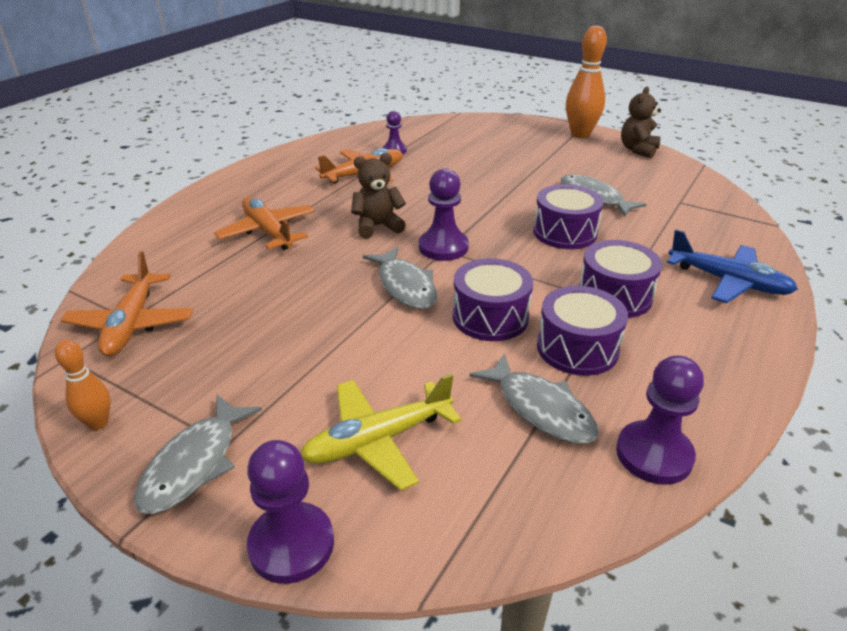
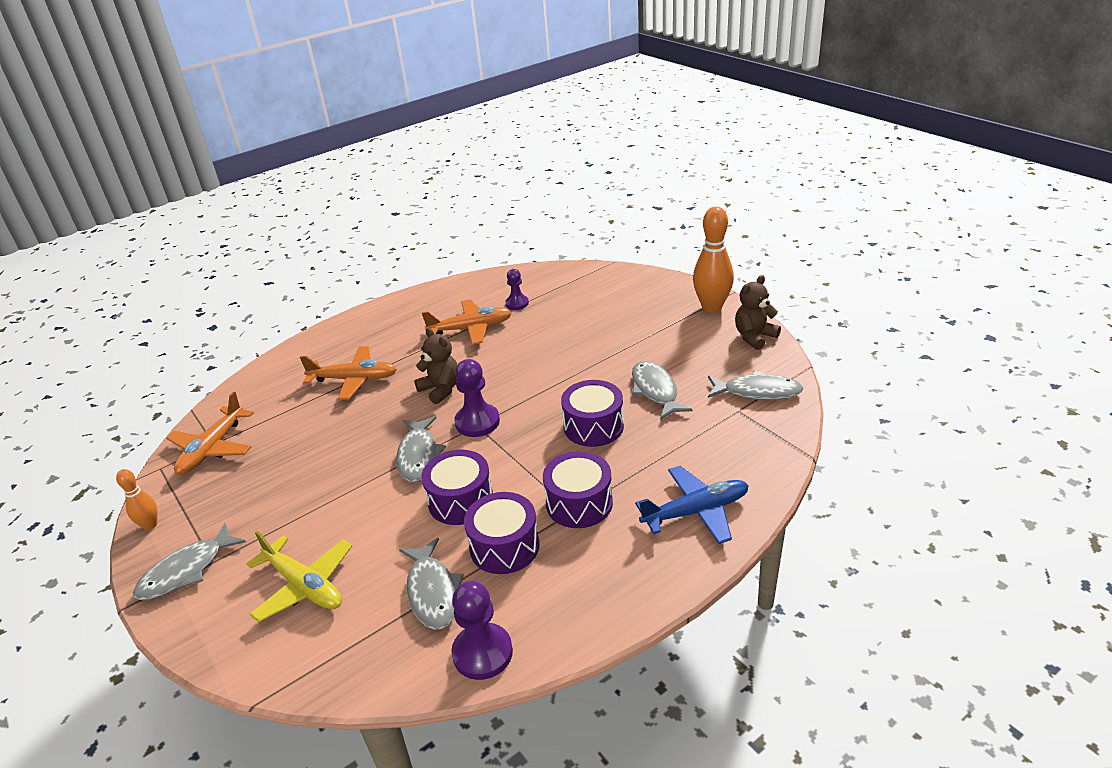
camera: 25 degrees right, 0 degrees up
orange plane [214,197,315,250] -> orange plane turned 105 degrees clockwise [300,346,397,400]
purple pawn [247,440,334,584] -> none
yellow plane [301,374,462,491] -> yellow plane turned 135 degrees counterclockwise [246,531,352,622]
brown teddy bear [351,153,406,238] -> brown teddy bear turned 45 degrees clockwise [414,328,457,404]
blue plane [667,229,798,303] -> blue plane turned 75 degrees counterclockwise [635,466,749,544]
none -> grey fish [708,371,803,400]

